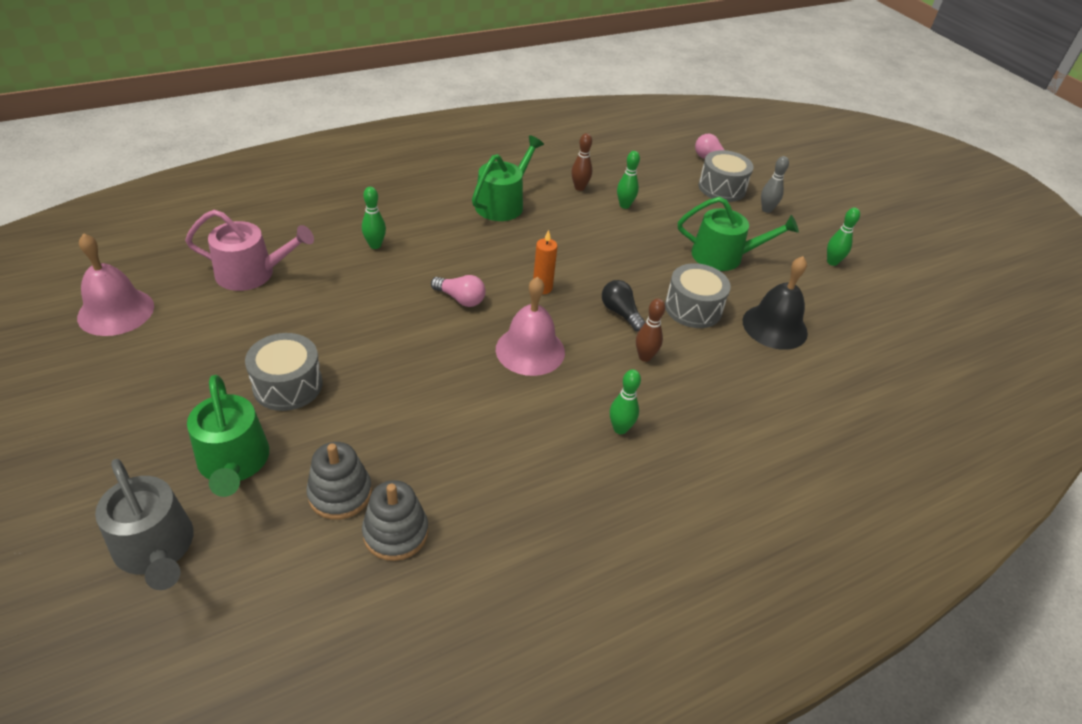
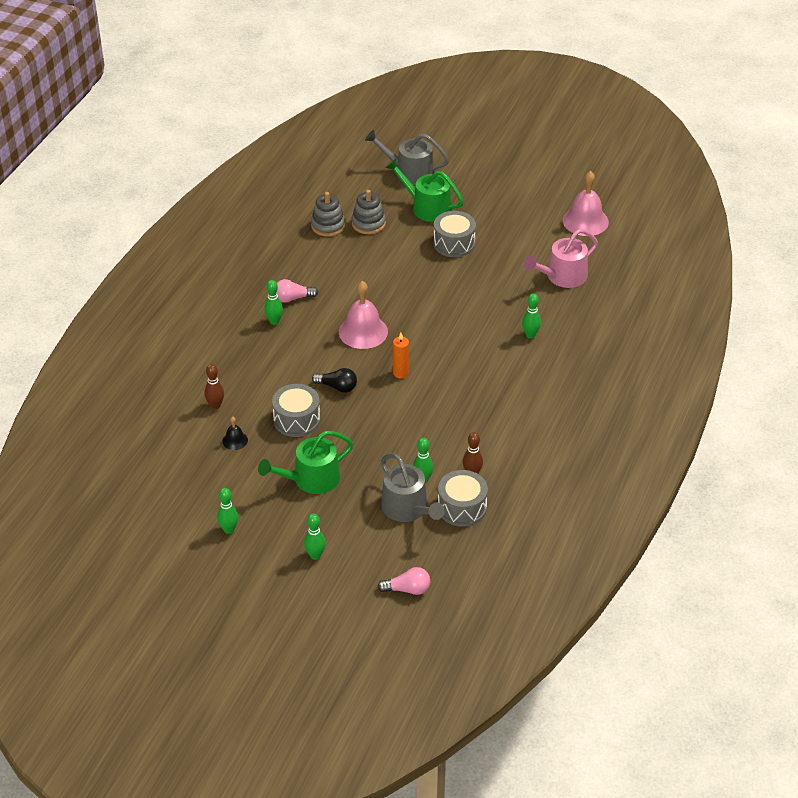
camera: 145 degrees right, 0 degrees up
pink light bulb [431,275,486,307] -> pink light bulb moved to [277,279,318,303]
green watering can [472,135,544,221] -> none
brown bowling pin [636,298,665,362] -> brown bowling pin moved to [205,364,224,409]
grey drum [698,150,754,202] -> grey drum moved to [438,470,488,527]
black bell [743,256,808,350] -> black bell [222,417,248,450], size x0.48
grey bowling pin [761,156,789,213] -> green bowling pin [304,514,326,560]
none -> grey watering can [381,453,445,522]

